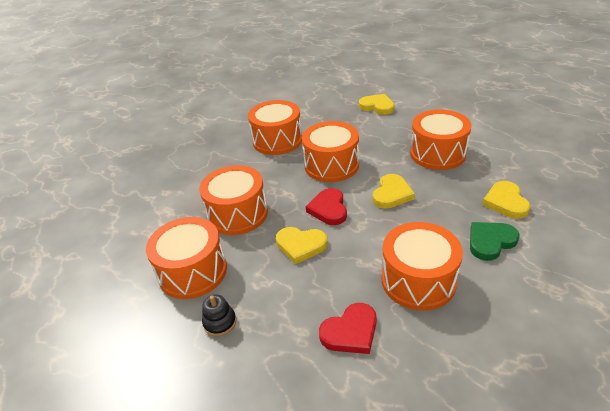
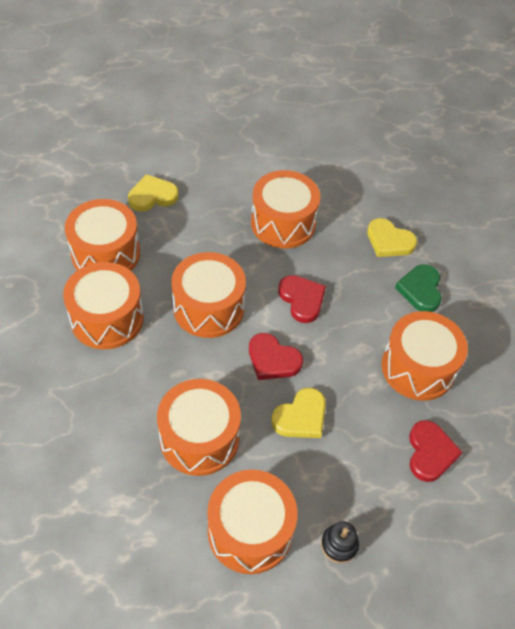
camera: 60 degrees left, 15 degrees up
yellow heart [373,174,415,209] -> red heart [278,275,326,323]
none -> orange drum [65,199,140,271]

